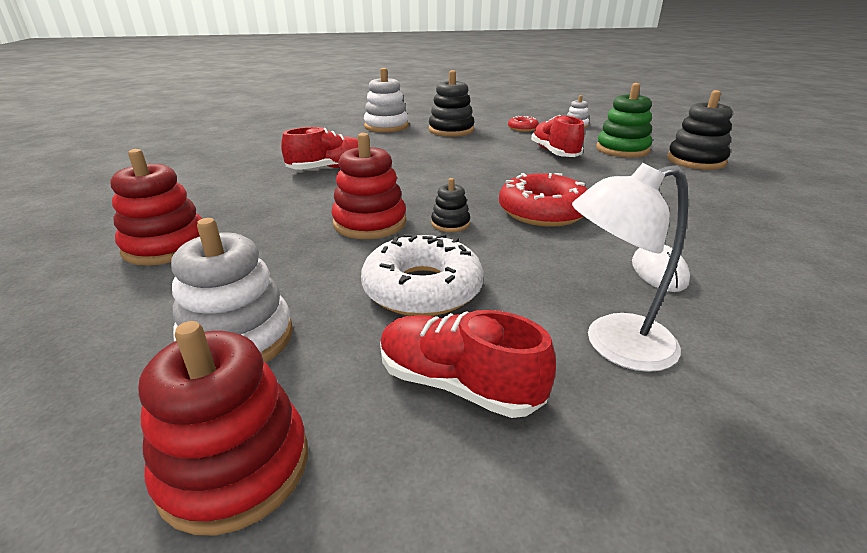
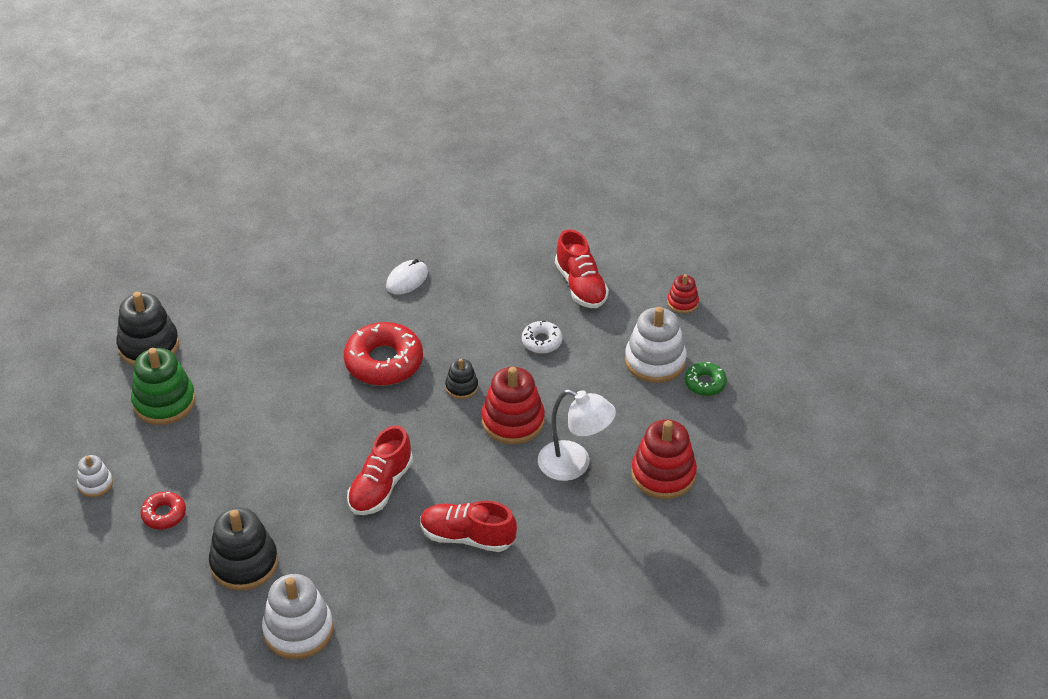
camera: 140 degrees left, 15 degrees up
red stacking toy [139,321,308,535] -> red stacking toy [667,274,699,314], size x0.53
white donut [361,234,483,316] -> white donut [522,321,562,354], size x0.52
red shoe [531,115,585,157] -> red shoe moved to [347,425,413,515]
white lamp [572,163,688,372] -> white lamp moved to [538,389,616,481]
none -> green donut [685,362,727,396]

